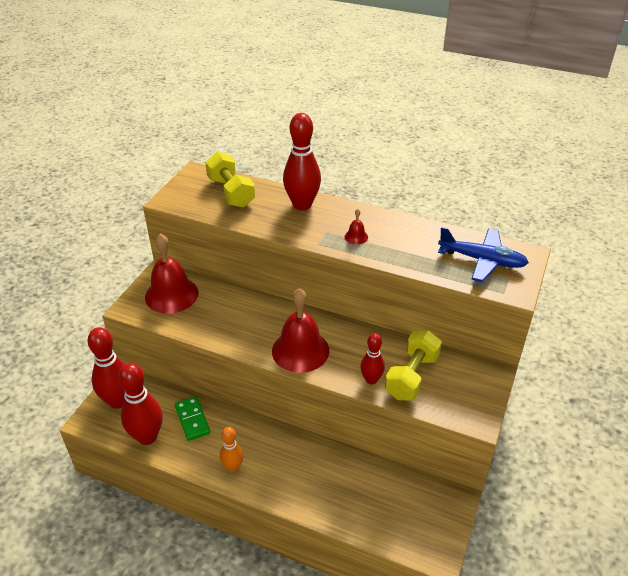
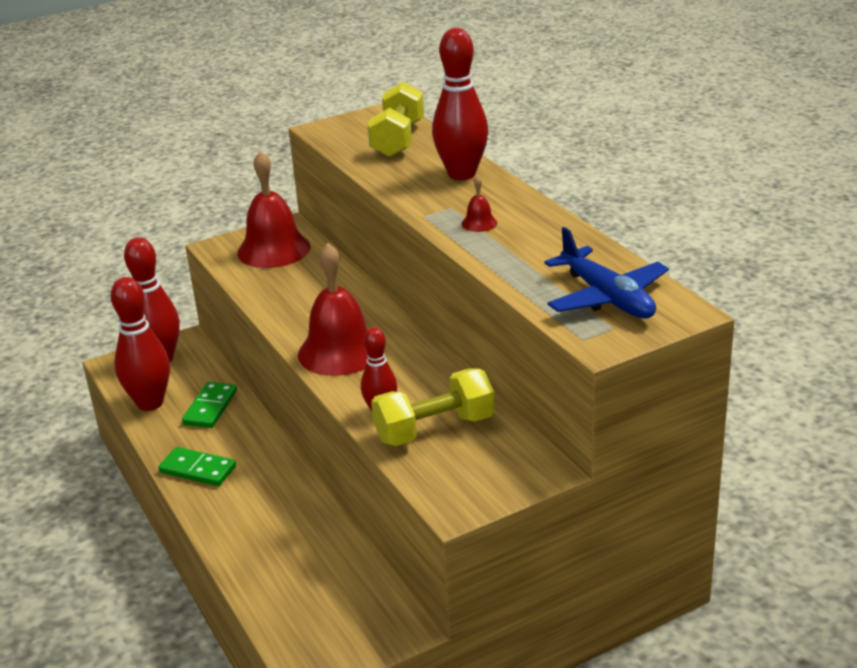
camera: 40 degrees right, 10 degrees down
orange bowling pin [220,427,244,472] -> green domino [158,447,236,486]

